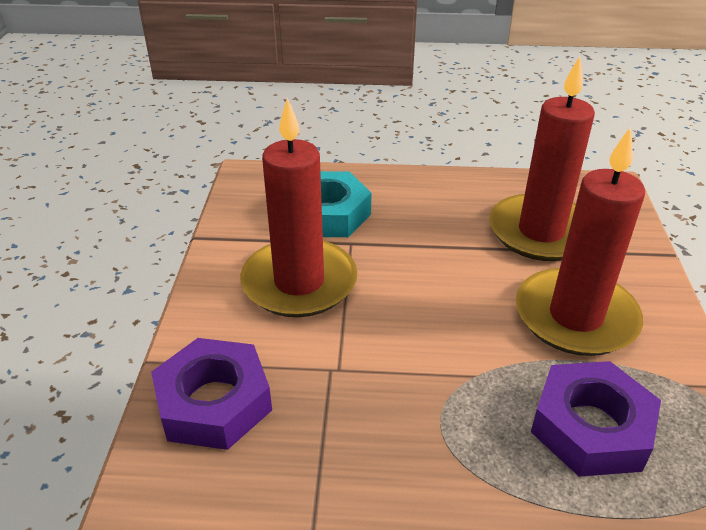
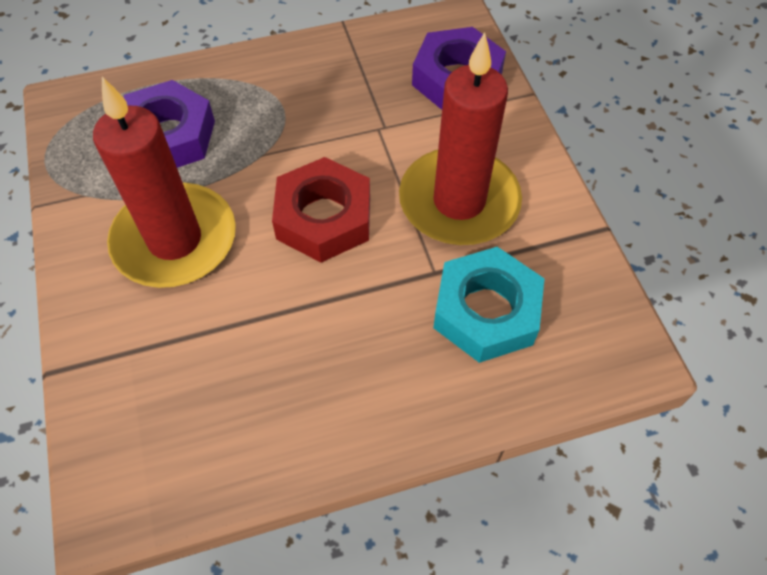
camera: 160 degrees right, 20 degrees up
red candle [489,56,595,261] -> none
none -> red nut [272,157,370,263]

